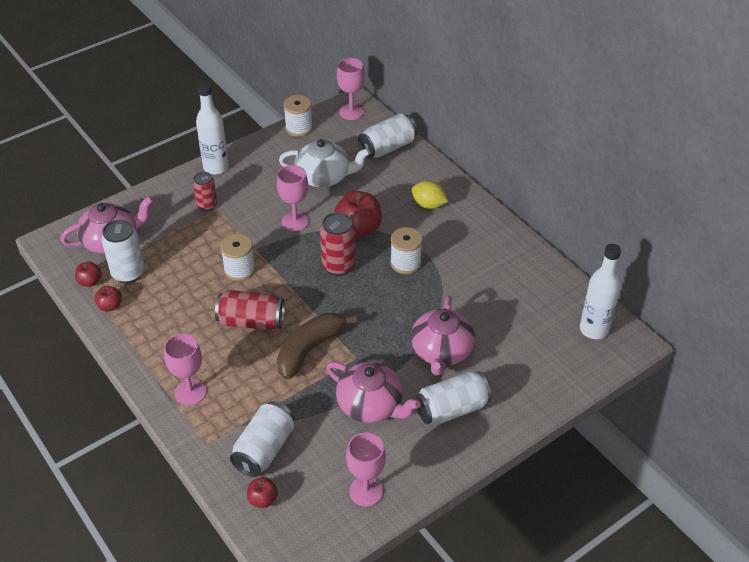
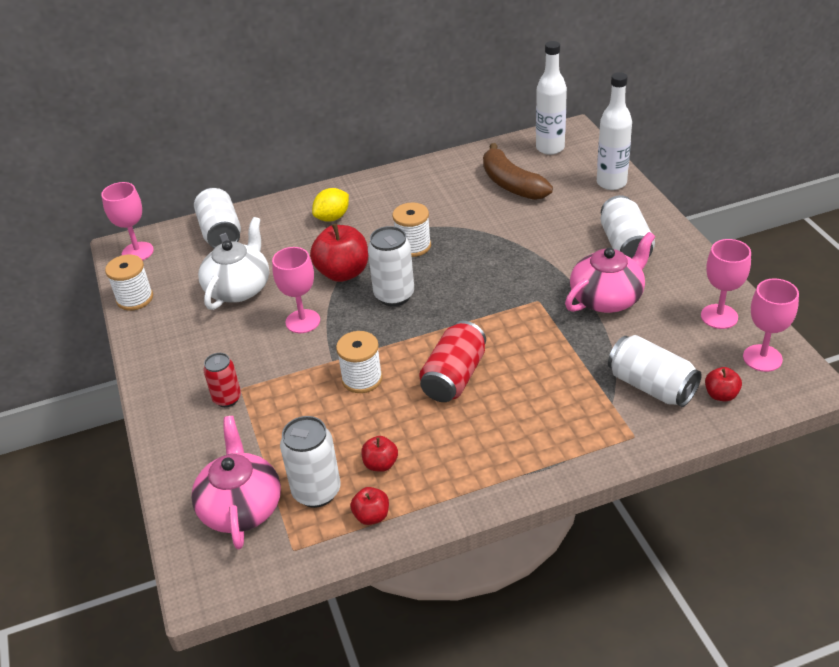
camera: 70 degrees left, 5 degrees down
red apple [75,261,102,287] -> red apple moved to [361,436,398,472]
pink goblet [164,334,206,405] -> pink goblet moved to [743,279,799,372]
white bottle [196,83,229,175] -> white bottle moved to [597,72,632,190]
brown banana [277,313,358,379] -> brown banana moved to [483,143,553,200]
red can [320,212,356,276] -> white can [368,226,414,306]
pink teapot [411,295,475,376] -> none

